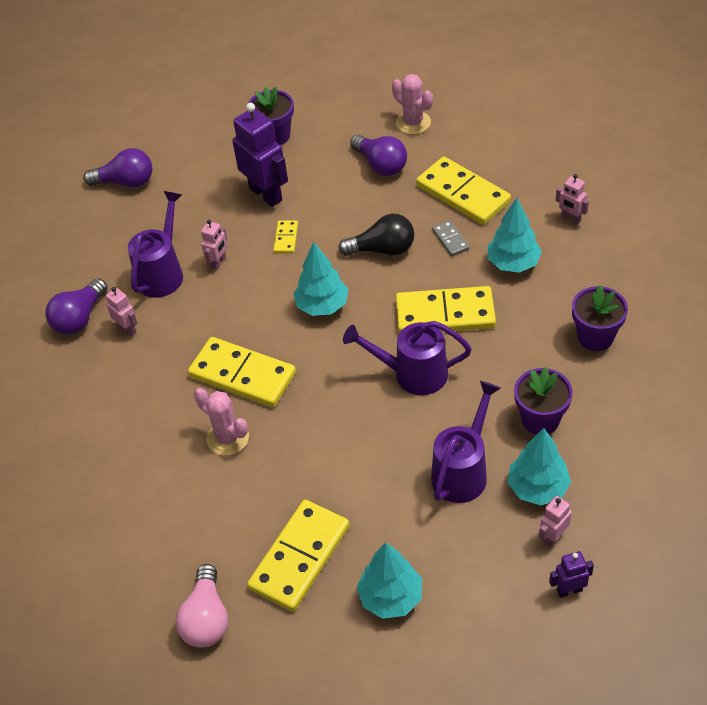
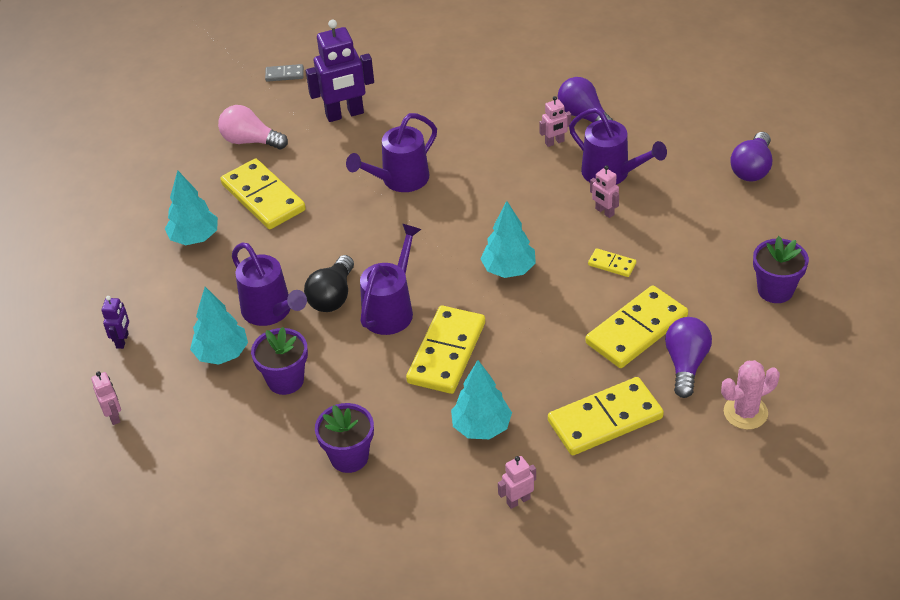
camera: 110 degrees right, 5 degrees down
yellow domino [188,337,296,407] -> yellow domino moved to [586,285,688,368]
pink cactus [194,388,249,456] -> purple watering can [346,113,437,192]
purple robot [232,103,288,207] -> purple robot moved to [306,19,374,122]
black light bulb [338,214,414,256] -> black light bulb moved to [304,255,354,312]
purple light bulb [350,135,407,176] -> purple light bulb turned 120 degrees clockwise [665,317,712,398]
grey domino [432,220,470,256] -> grey domino moved to [265,64,304,82]
pink robot [539,496,572,547] -> pink robot moved to [91,371,121,425]

